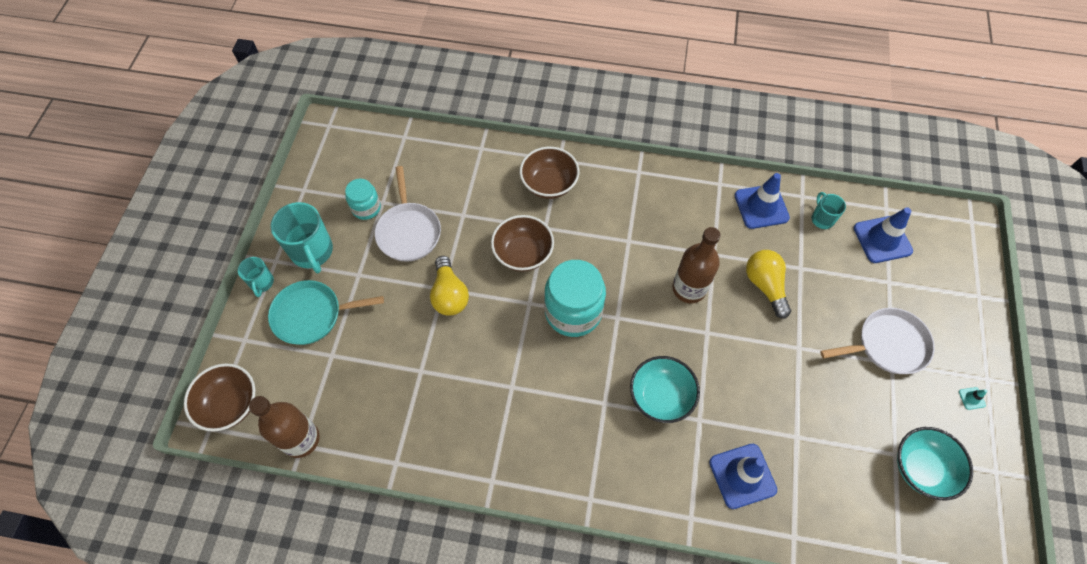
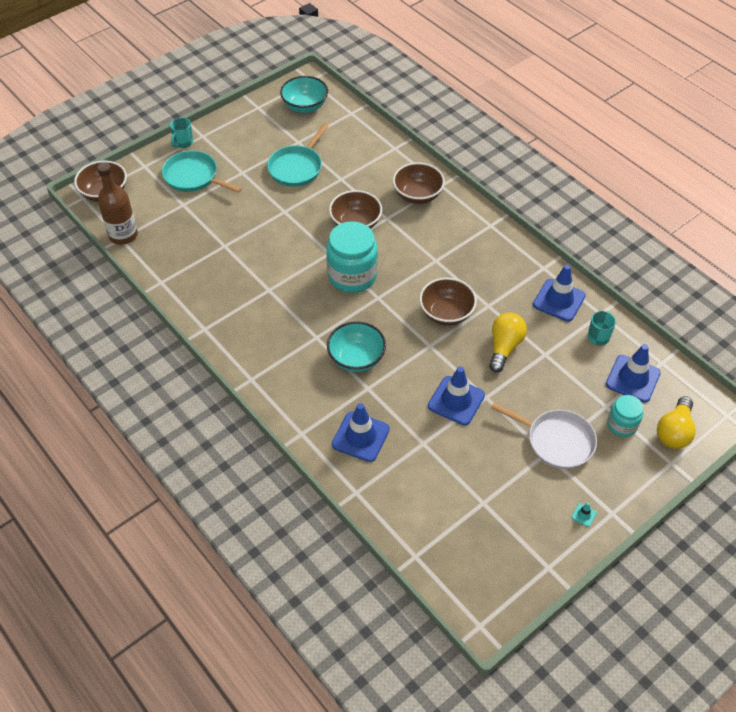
camera: 40 degrees right, 10 degrees down
turquoise mug [270,202,333,273] -> none
turquoise jar [345,179,381,220] -> turquoise jar moved to [607,395,643,437]
white pan [375,166,441,262] -> turquoise pan [267,124,328,187]
yellow light bulb [430,256,469,315] -> yellow light bulb moved to [657,396,696,449]
brown bottle [672,227,721,303] -> brown bowl [419,278,477,326]
turquoise bowl [897,427,973,501] -> turquoise bowl moved to [280,76,328,113]
none -> blue traffic cone [428,366,485,425]

